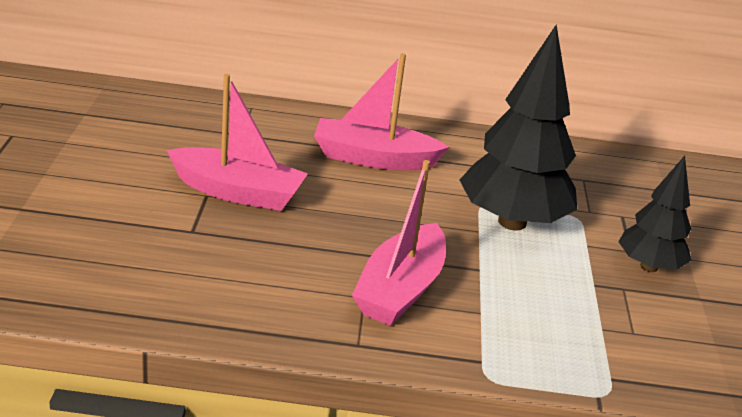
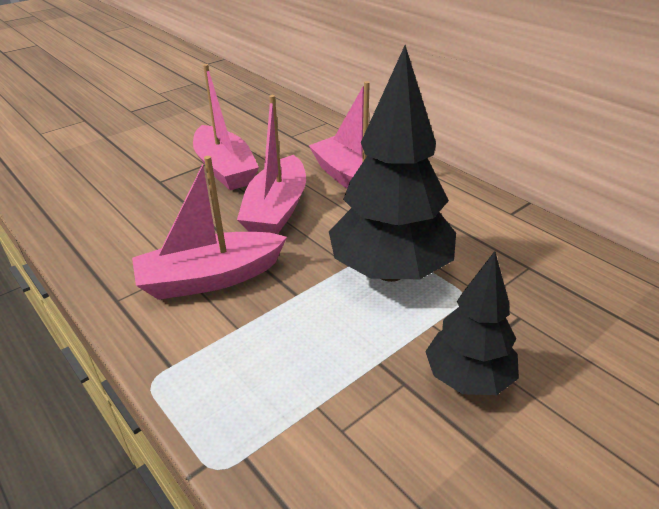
camera: 50 degrees right, 5 degrees up
none -> pink boat [237,95,306,234]

